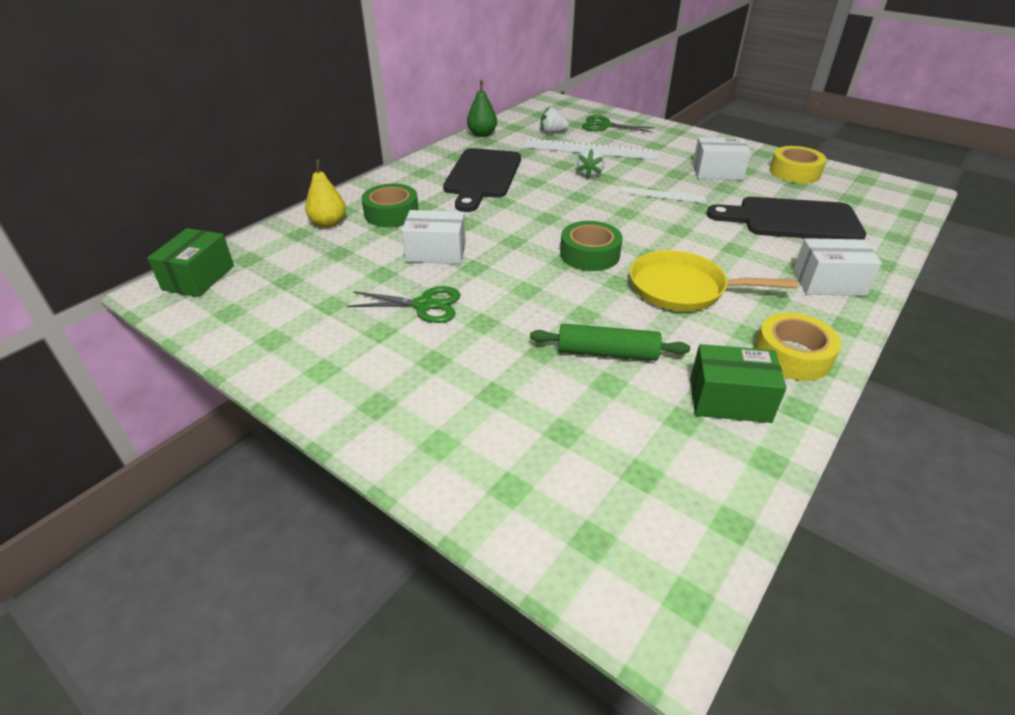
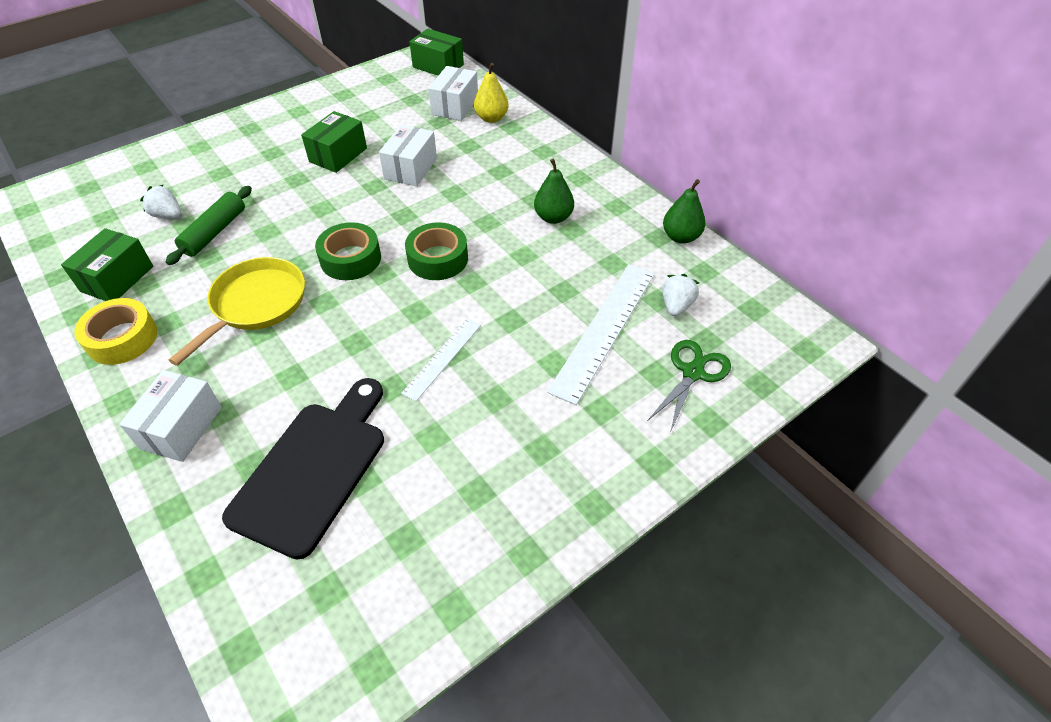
camera: 105 degrees right, 10 degrees up
green scissors [347,286,461,323] -> green box [301,111,367,173]
green tape [362,184,419,227] -> green tape moved to [405,222,468,280]
black cutting board [443,148,521,212] -> green pear [534,159,574,224]
white strawberry [577,148,605,178] -> white strawberry moved to [140,184,181,219]
white box [693,137,751,180] -> white box moved to [428,66,478,121]
yellow tape [769,146,827,183] -> none

